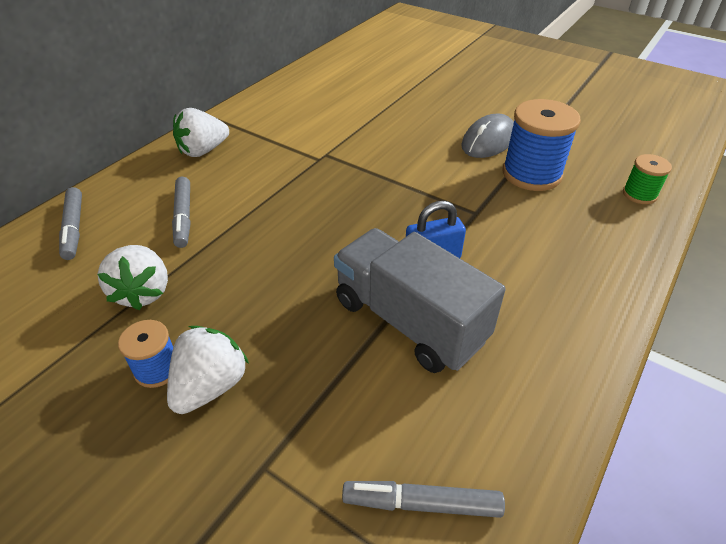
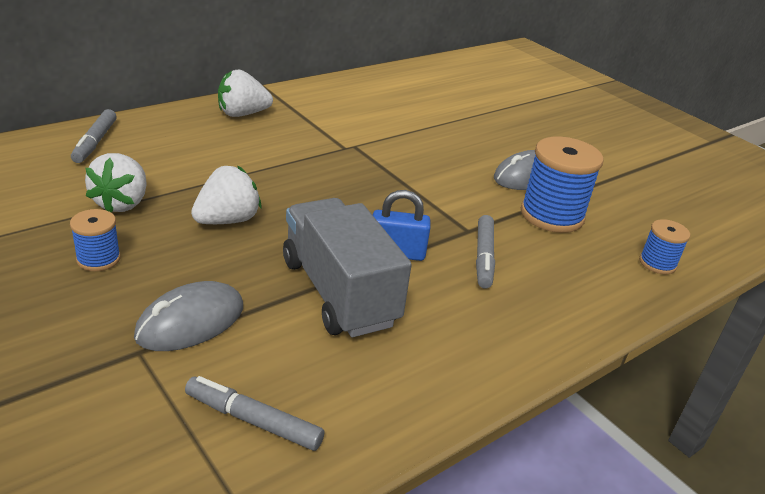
camera: 15 degrees right, 10 degrees down
white strawberry [167,326,249,414] -> white strawberry moved to [191,165,261,224]
grey marker [172,177,191,248] -> grey marker moved to [476,215,495,288]
green spool [623,154,672,204] -> blue spool [639,219,690,274]
none -> grey mouse [134,281,243,351]

